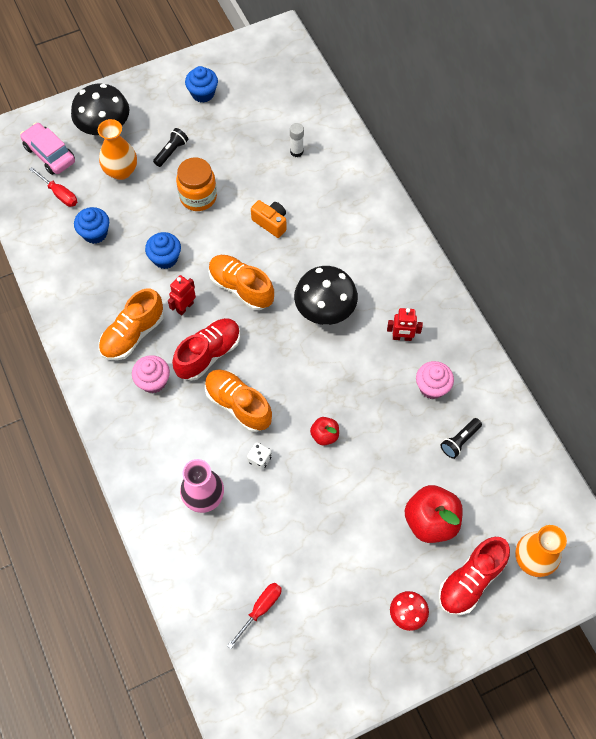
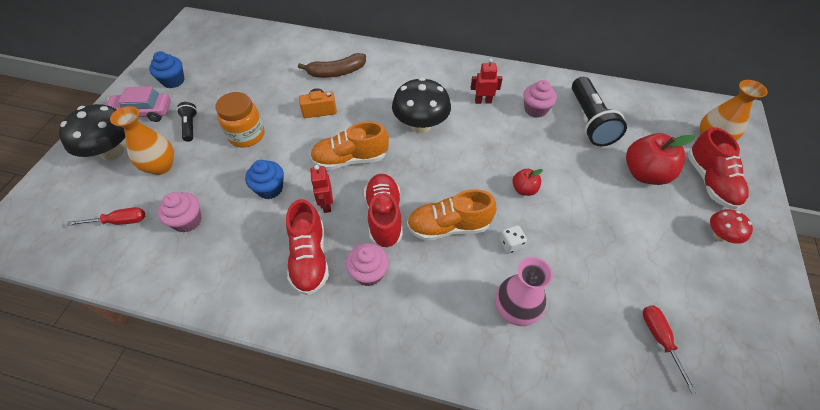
camera: 50 degrees left, 10 degrees down
pink car [20,122,75,175] -> pink car moved to [106,86,171,122]
blue cupcake [74,207,109,244] -> pink cupcake [157,192,202,233]
orange shoe [99,288,164,361] -> red shoe [286,199,329,295]
white glue stick [290,123,304,157] -> none
red robot [387,308,423,341] -> red robot turned 135 degrees counterclockwise [471,58,503,104]
black flashlight [440,418,482,459] -> black flashlight [572,77,627,146], size x1.99
none -> brown banana [298,53,366,78]

